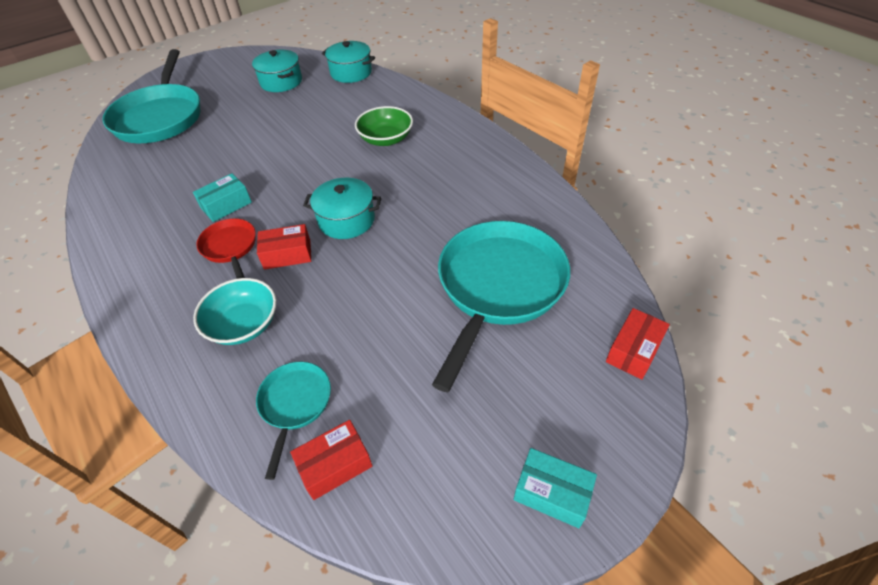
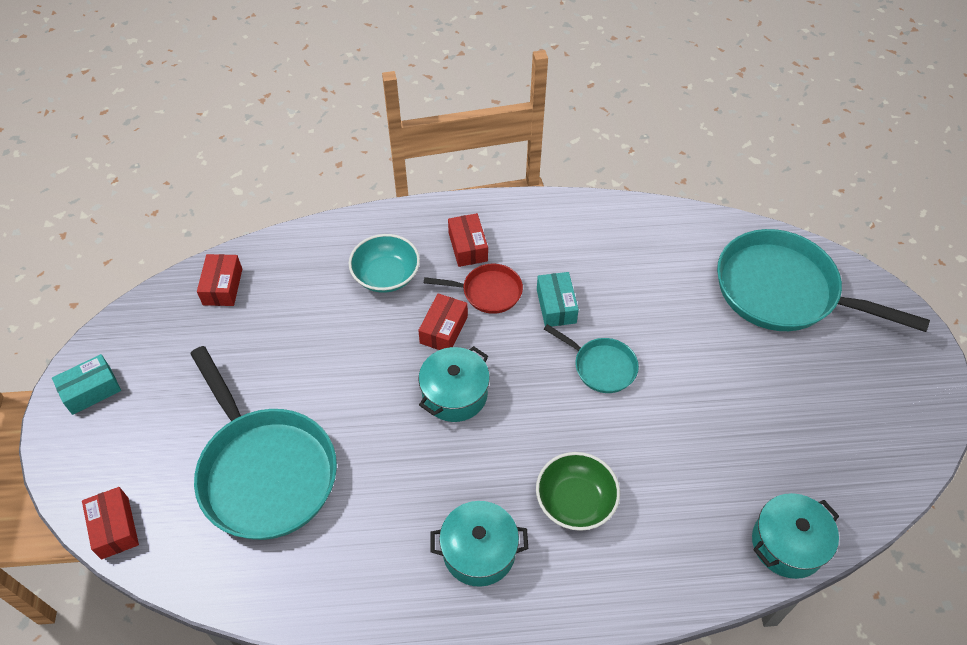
camera: 120 degrees right, 5 degrees up
turquoise pot [252,50,302,92] -> turquoise pot moved to [431,501,528,587]
turquoise pan [256,361,331,480] -> turquoise pan moved to [544,324,639,393]
none -> red box [448,213,488,267]

